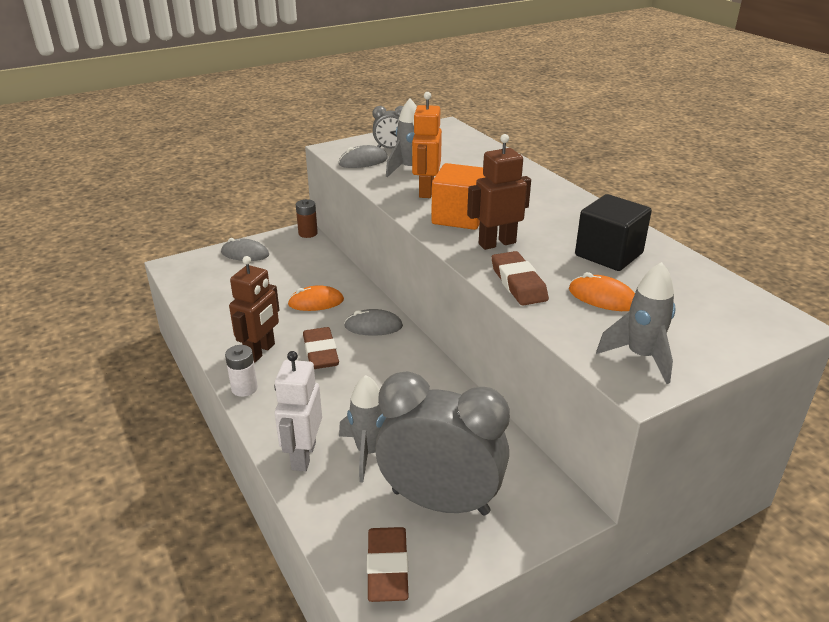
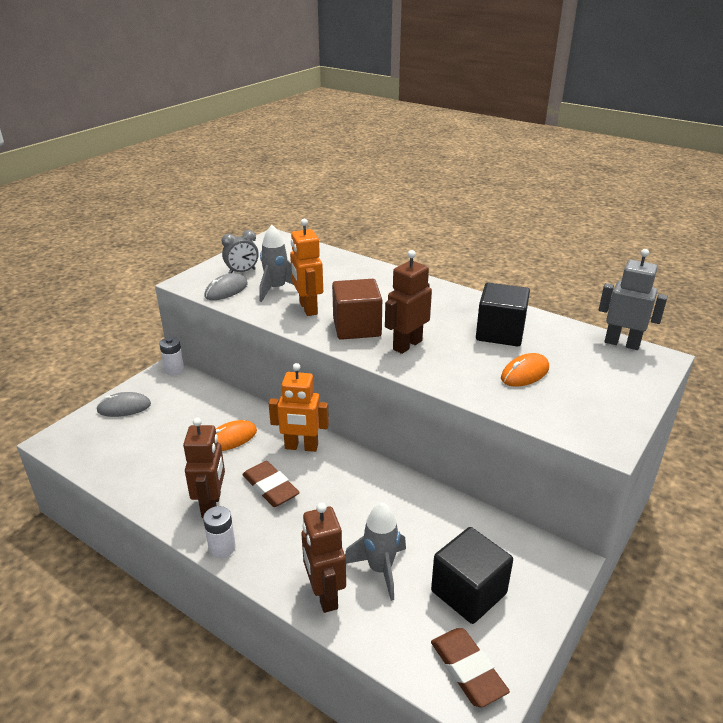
camera: 25 degrees left, 0 degrees up
white robot [274,351,322,471] -> brown robot [301,503,346,613]
brown battery [296,199,318,238] -> white battery [159,337,184,375]
grey mouse [344,309,403,336] -> orange robot [269,363,329,452]
grey clock [375,371,510,515] -> black cube [431,527,513,624]
orange cube [431,163,485,230] -> brown cube [332,279,382,340]
brown eraser [491,251,549,305] -> none
orange mouse [569,272,635,311] -> orange mouse turned 45 degrees counterclockwise [501,353,549,387]
grey rocket [596,262,676,384] -> none
none -> grey robot [599,249,668,350]

